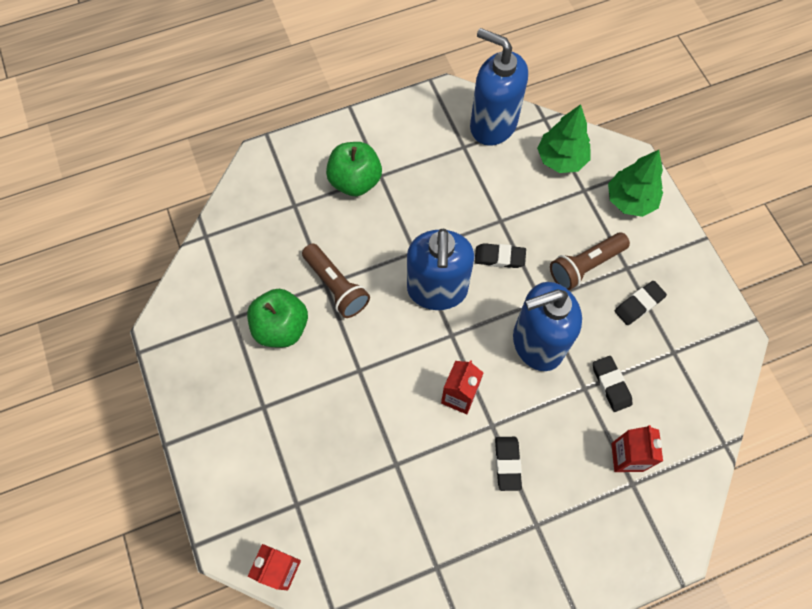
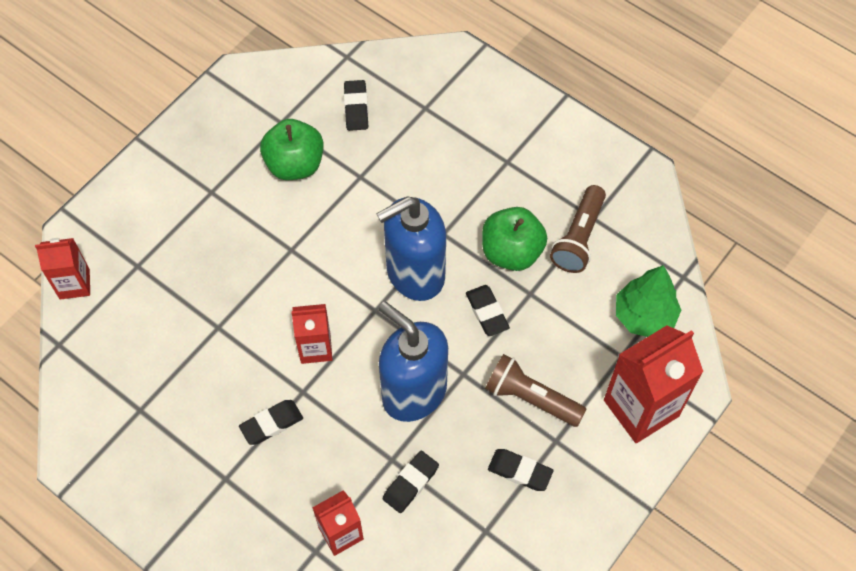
camera: 60 degrees right, 5 degrees down
brown flashlight [302,244,370,318] -> brown flashlight moved to [550,185,606,273]
green apple [326,142,382,196] -> green apple moved to [482,207,547,271]
blue soap dispenser [470,28,528,146] -> none
green tree [608,150,663,217] -> red carton [604,326,703,443]
none -> black eraser [344,80,368,131]

